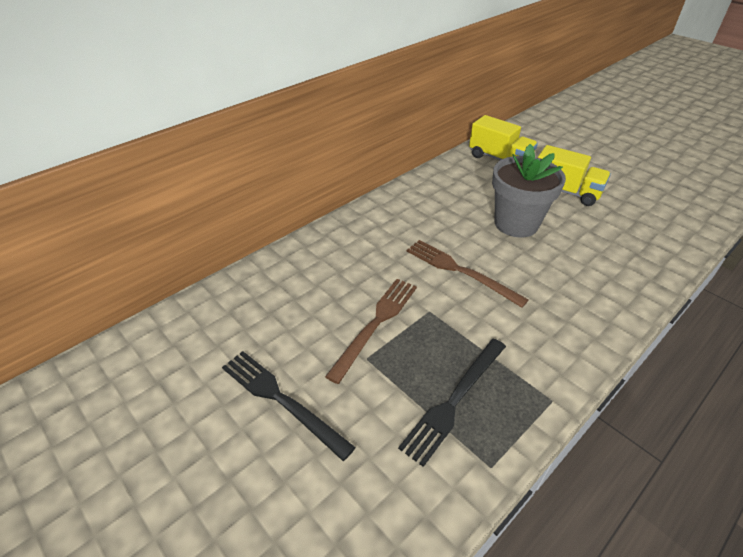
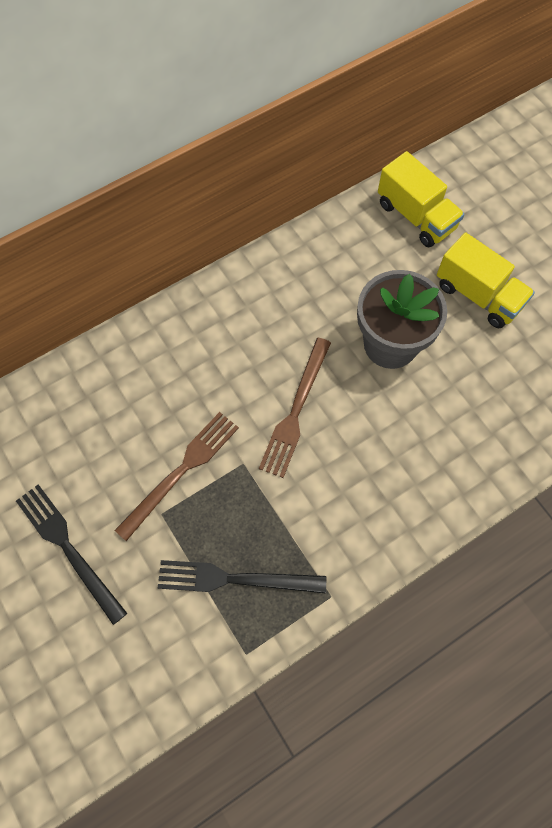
camera: 10 degrees right, 25 degrees up
black fork [398,339,506,467] -> black fork turned 45 degrees clockwise [158,560,326,594]
brown fork [407,240,529,308] -> brown fork turned 120 degrees counterclockwise [259,338,331,478]

